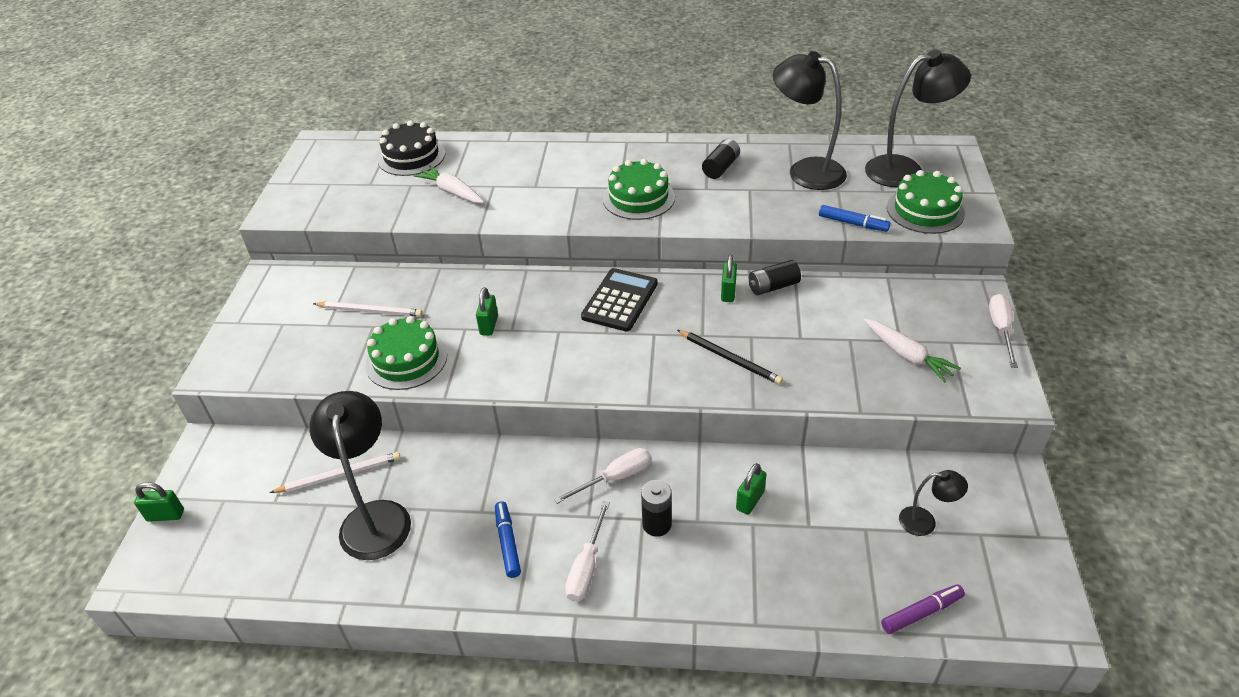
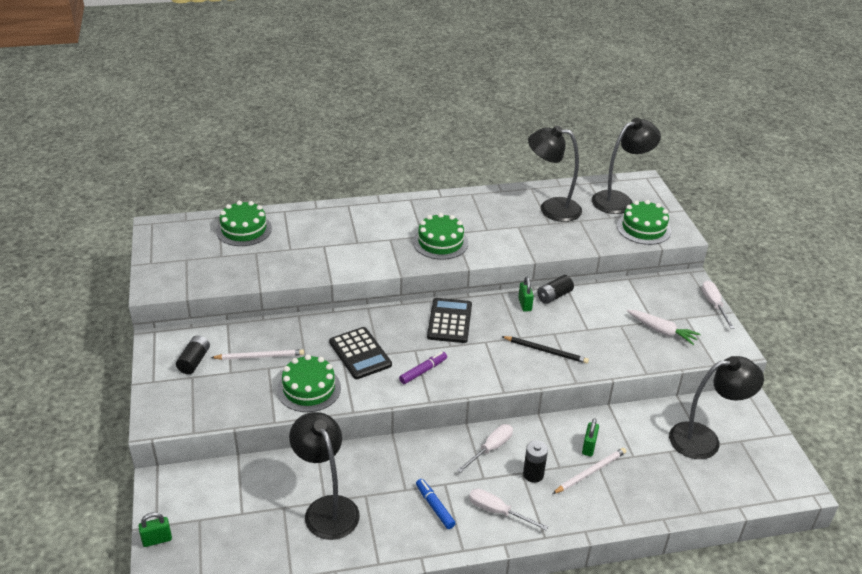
camera: 20 degrees left, 5 degrees down
white pencil [269,452,401,493] -> white pencil moved to [553,448,626,494]
black cake [378,120,445,176] -> green cake [216,201,272,246]
white carrot [413,165,484,203] -> none
green padlock [476,287,498,335] -> black calculator [329,327,392,379]
white screwdriver [565,501,610,602] -> white screwdriver turned 120 degrees clockwise [469,489,548,530]
black battery [702,139,740,179] -> black battery moved to [176,335,210,374]
blue marker [819,205,891,232] -> none
purple marker [881,585,965,634] -> purple marker moved to [399,352,447,384]
black lamp [899,470,968,536] -> black lamp [669,356,764,459], size x2.04

